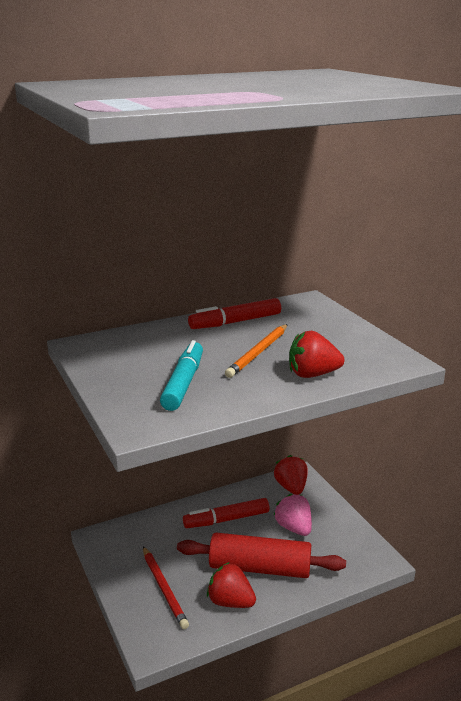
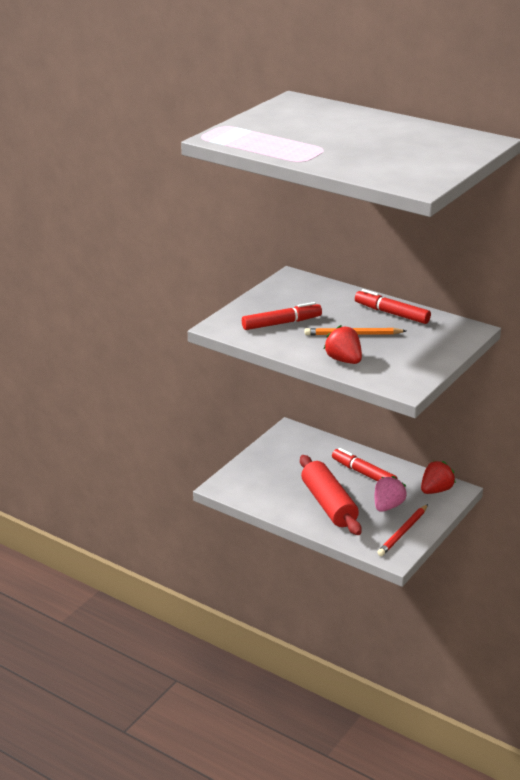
camera: 60 degrees right, 5 degrees up
red pencil [143,546,189,629] -> red pencil moved to [377,504,428,556]
turquoise marker [160,340,203,411] -> red marker [242,302,322,330]
red strawberry [207,562,256,608] -> none

